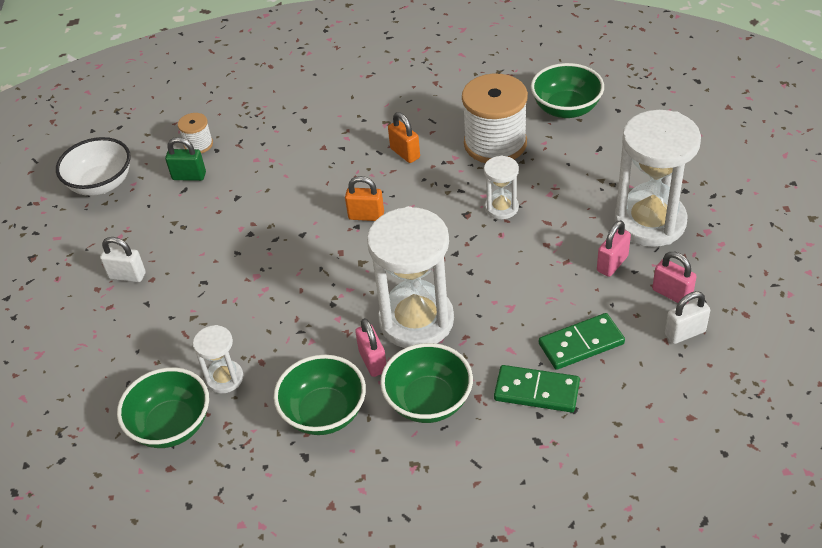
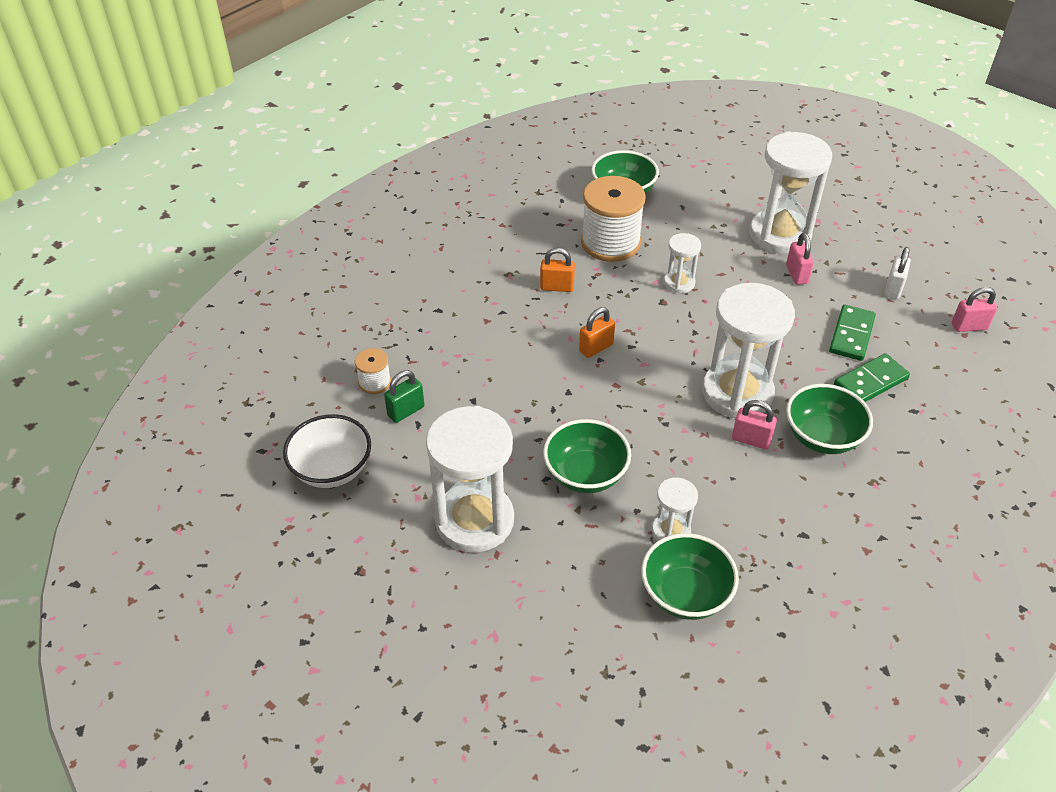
camera: 50 degrees left, 0 degrees up
white padlock [100,237,146,282] -> white hourglass [426,406,514,553]
green bowl [274,355,366,435] -> green bowl moved to [543,419,631,493]
pink padlock [652,252,697,304] -> pink padlock moved to [952,287,998,332]

